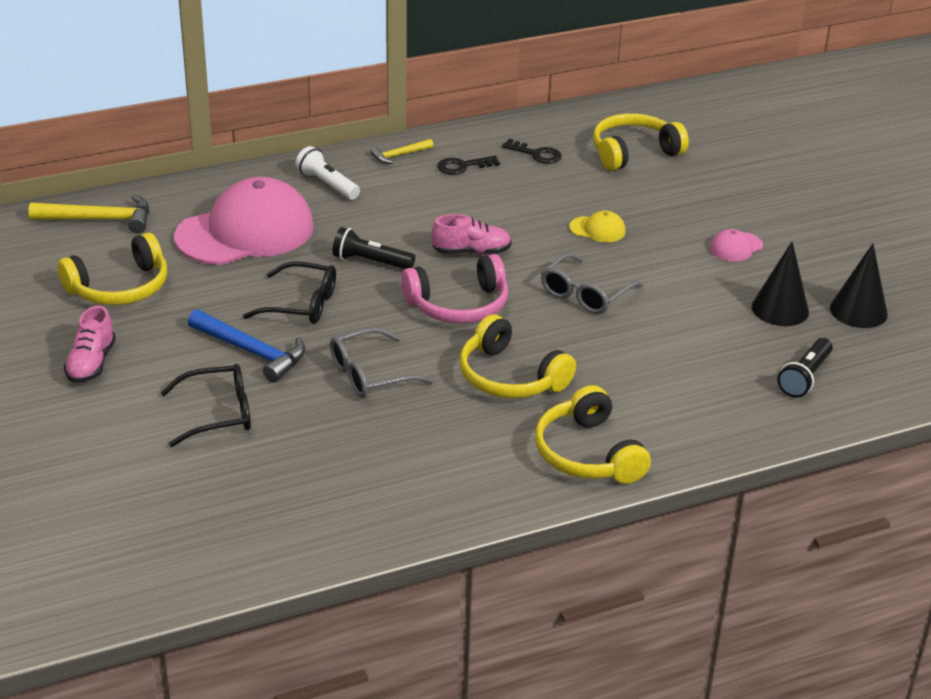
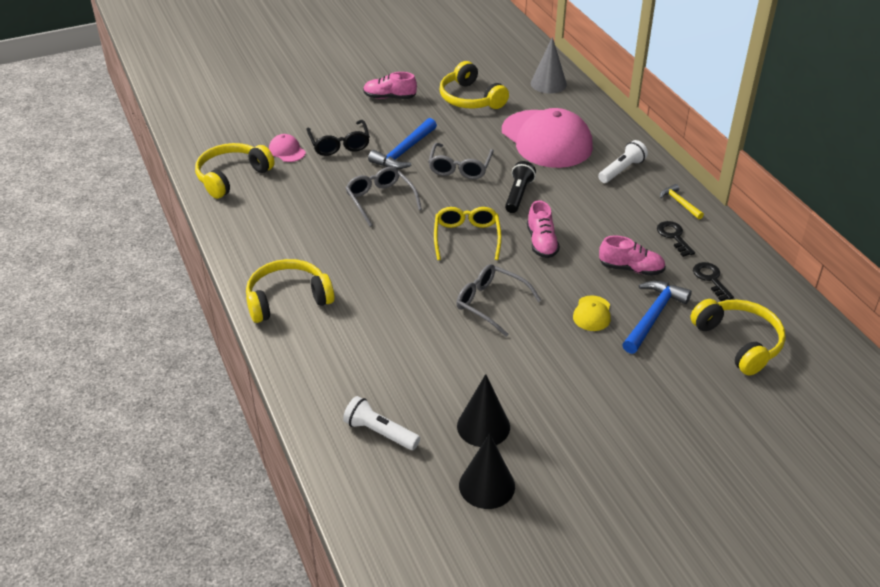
camera: 90 degrees right, 5 degrees up
yellow hammer [29,194,149,234] -> grey cone [531,37,567,94]
black glasses [243,262,336,324] -> grey glasses [428,143,494,179]
pink headphones [402,254,508,323] -> yellow glasses [434,207,502,260]
yellow headphones [459,314,576,398] -> yellow headphones moved to [195,143,275,199]
black key [502,139,562,164] -> black key turned 135 degrees clockwise [693,262,734,301]
pink cap [710,229,763,262] -> pink cap moved to [269,134,306,162]
black flashlight [777,338,833,398] -> white flashlight [343,396,420,450]
none -> pink shoe [599,235,666,276]
none -> blue hammer [622,280,692,354]

